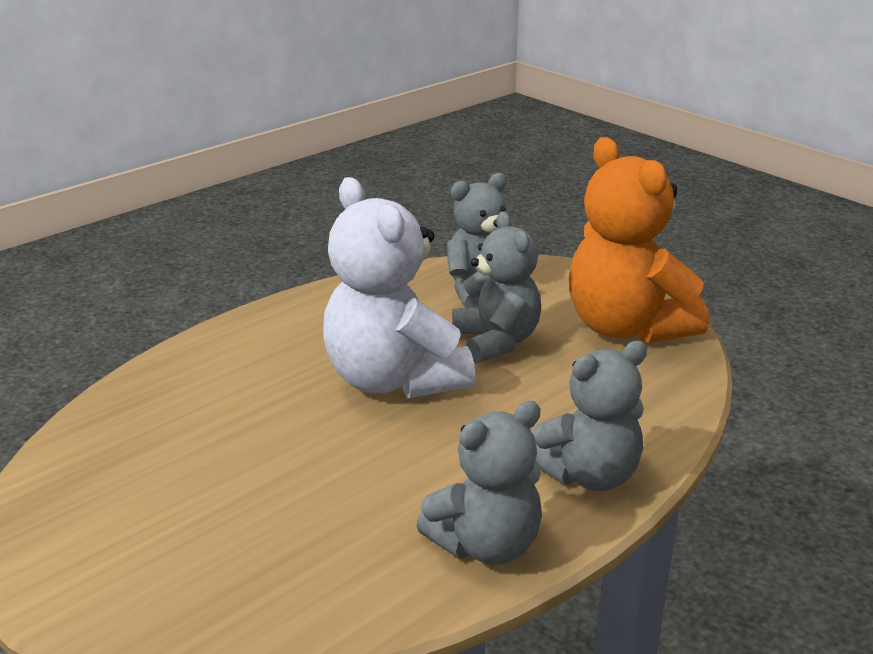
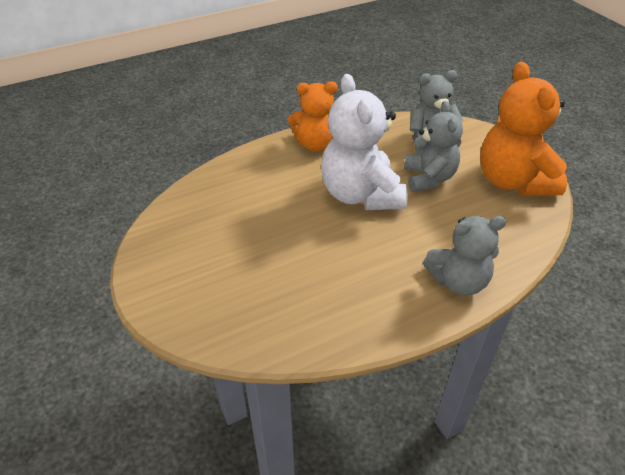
camera: 15 degrees right, 15 degrees up
grey teddy bear [416,401,542,565] -> none
none -> orange teddy bear [288,81,338,152]

